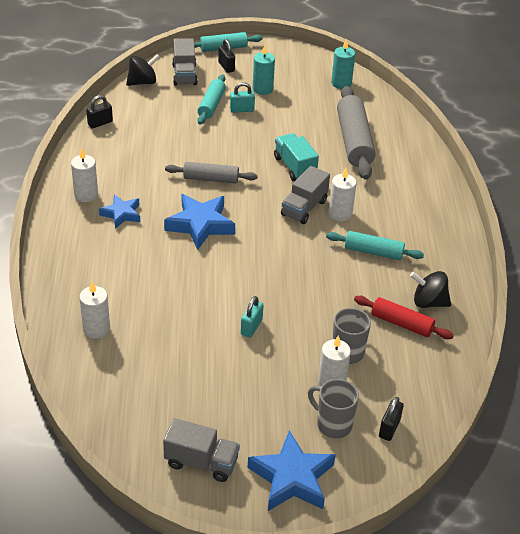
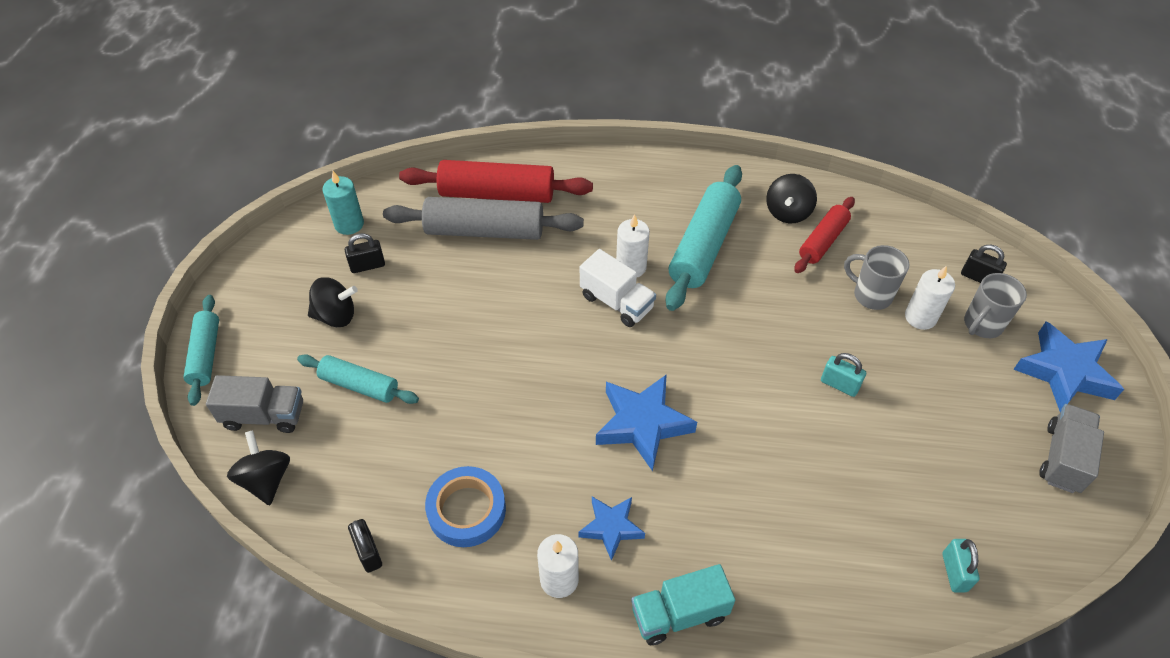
camera: 80 degrees left, 10 degrees up
white candle [79,282,110,339] -> none
grey rolling pin [165,162,258,184] -> none
black padlock [218,39,235,73] -> black padlock moved to [345,233,385,273]
turquoise padlock [230,82,255,113] -> turquoise padlock moved to [942,539,980,592]
turquoise candle [253,45,275,95] -> black spinning top [308,277,358,327]
turquoise truck [274,133,319,181] -> turquoise truck moved to [631,564,735,645]
grey truck [281,166,330,224] -> white truck [580,249,656,327]
turquoise rolling pin [326,231,424,260] -> turquoise rolling pin [666,165,742,311], size x1.67
none -> red rolling pin [399,160,593,203]
none -> blue tape [425,466,506,547]

